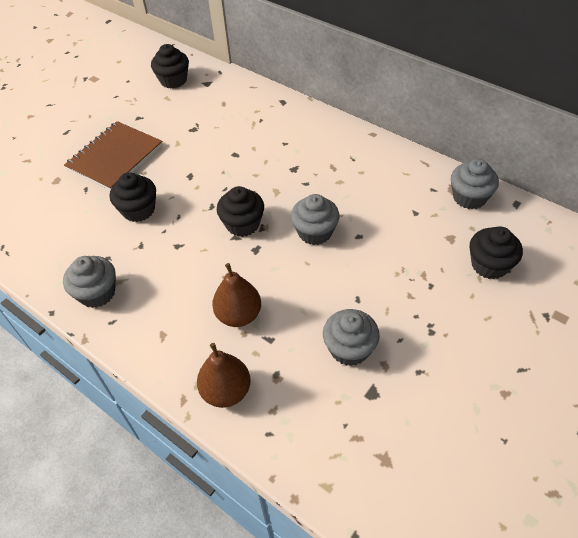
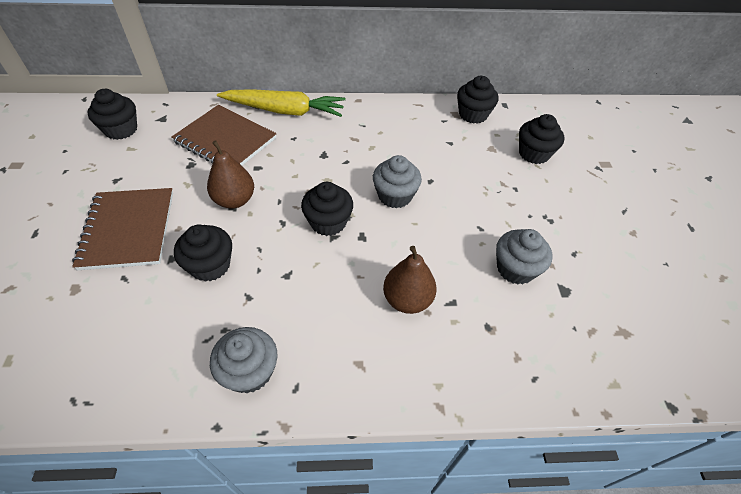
camera: 45 degrees left, 0 degrees up
brown pear [197,343,251,408] -> brown pear moved to [207,140,254,209]
grey cupcake [451,159,499,209] -> black cupcake [457,76,499,124]
none -> brown notebook [172,105,277,165]
none -> yellow carrot [217,89,346,117]

